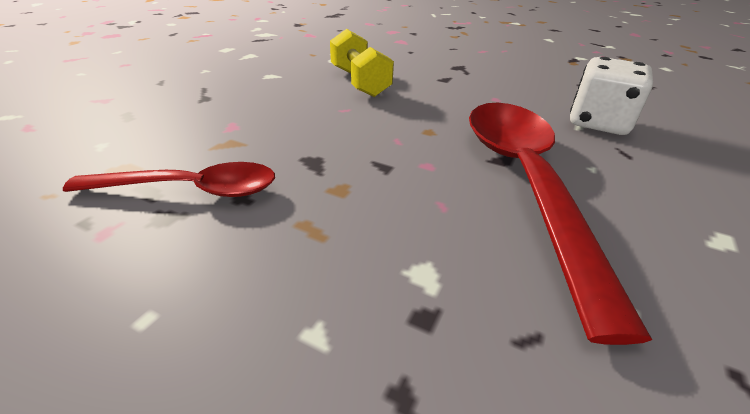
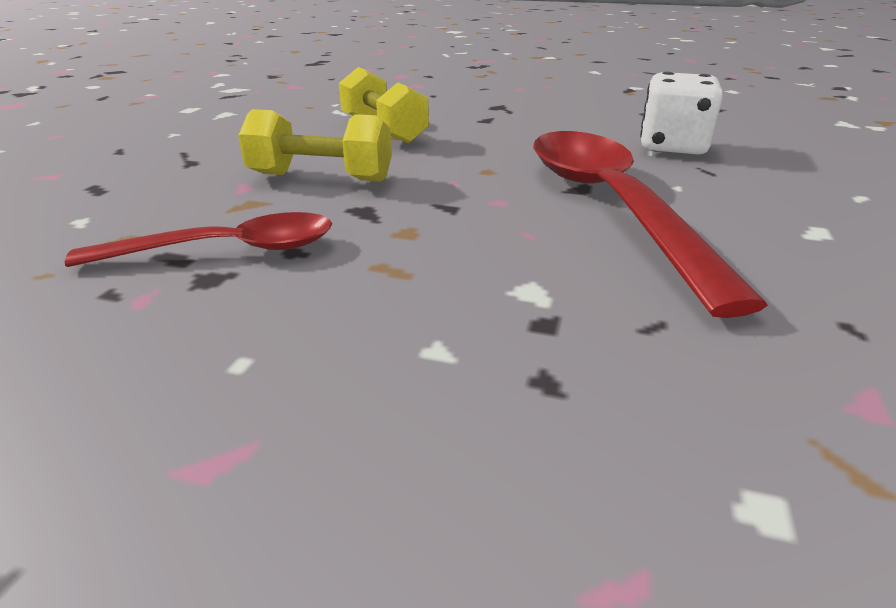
camera: 10 degrees left, 5 degrees down
none -> yellow dumbbell [238,109,392,182]

